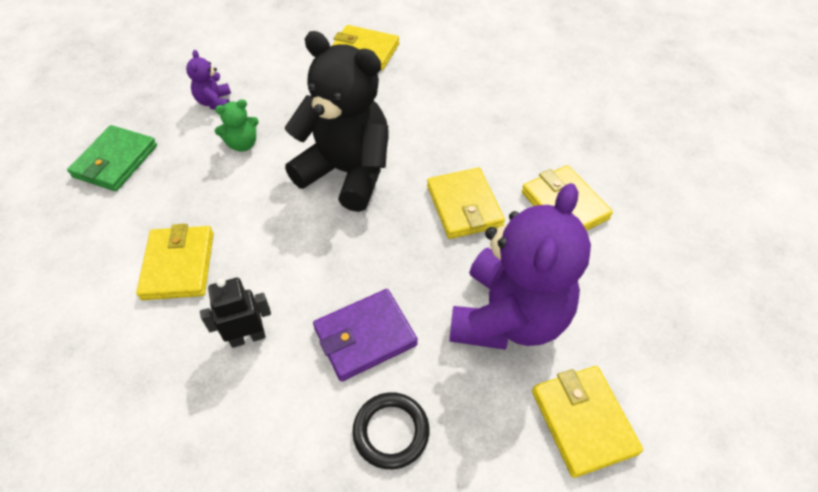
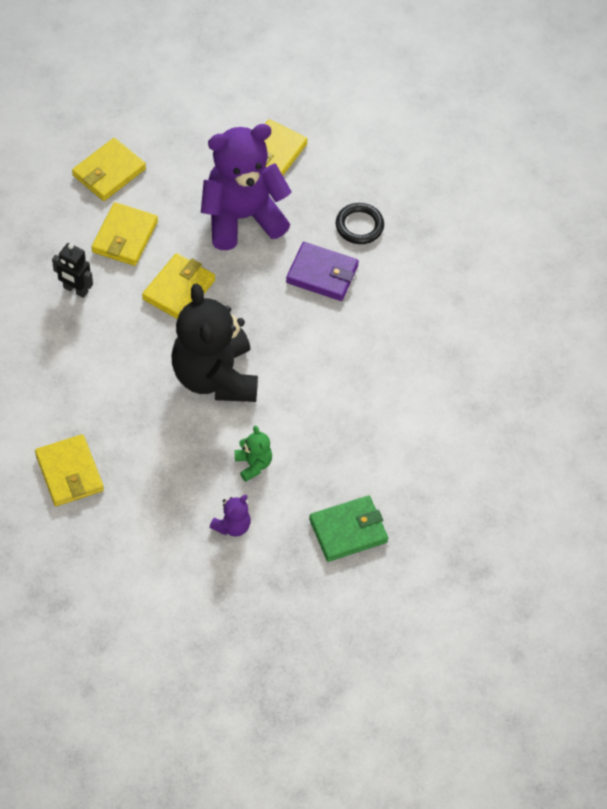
camera: 135 degrees left, 5 degrees up
yellow wallet [136,224,214,300] -> yellow wallet moved to [72,138,146,201]
black robot [200,278,271,348] -> black robot moved to [52,243,93,298]
green teddy bear [215,99,259,152] -> green teddy bear turned 45 degrees clockwise [235,425,272,482]

